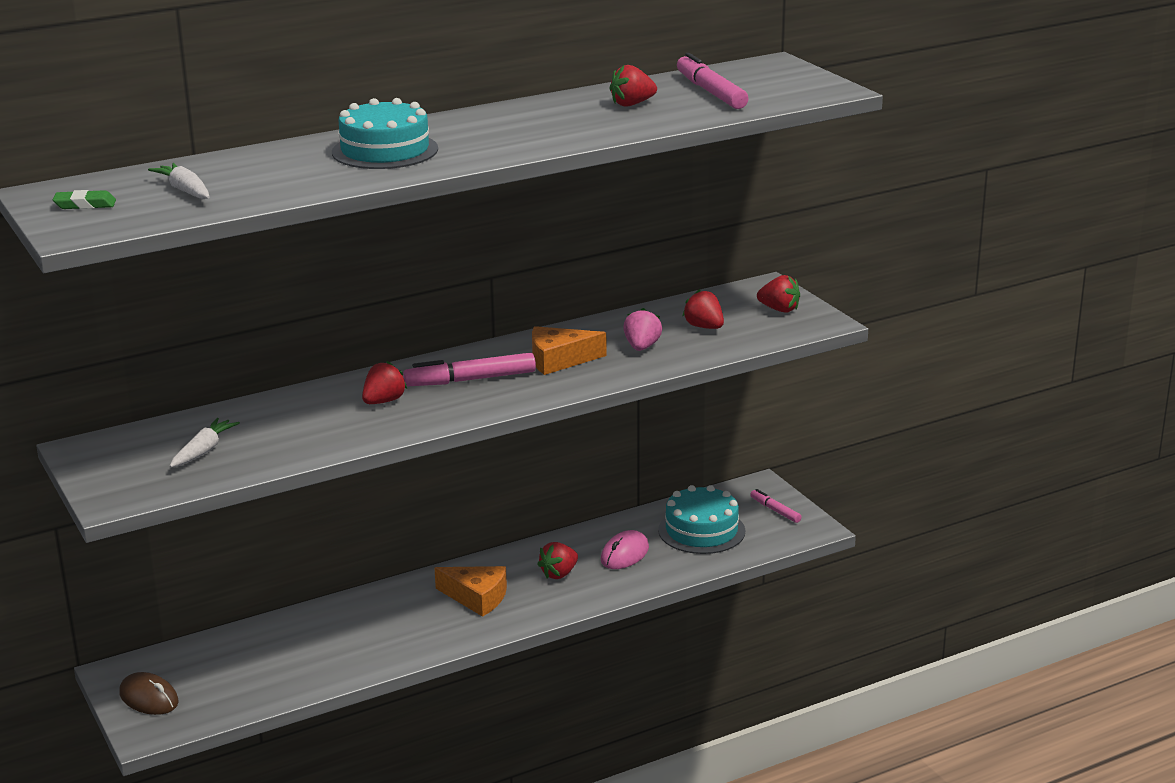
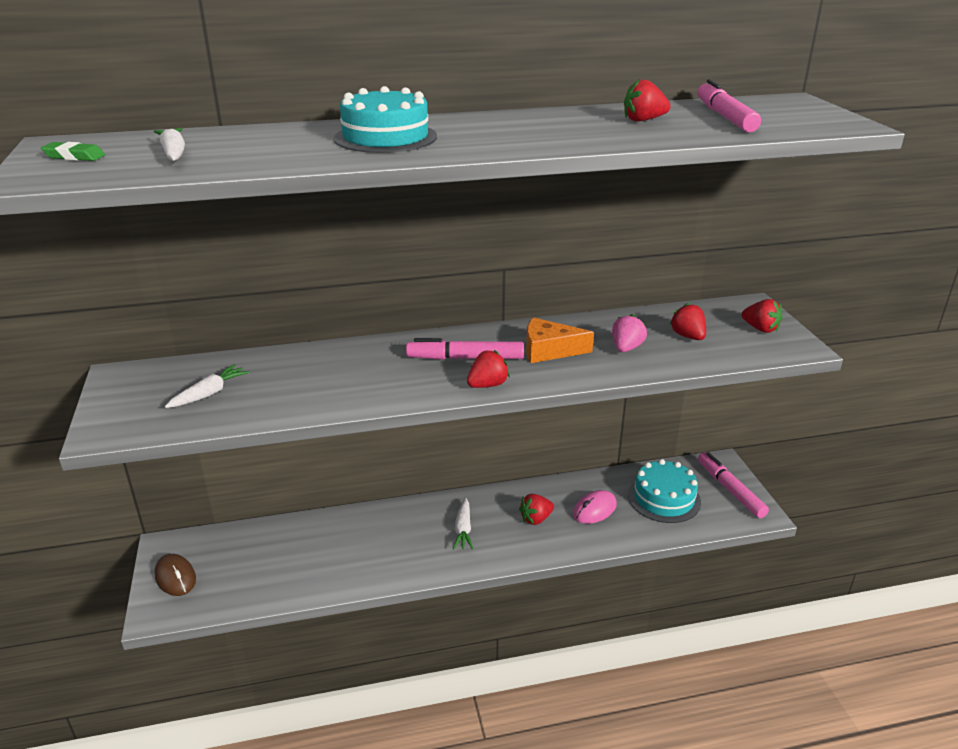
camera: 15 degrees right, 5 degrees up
red strawberry [362,361,407,404] -> red strawberry moved to [467,350,510,388]
orange cheese [435,566,507,617] -> white carrot [453,498,473,549]
pink marker [750,489,801,523] -> pink marker [698,452,769,518], size x1.77

